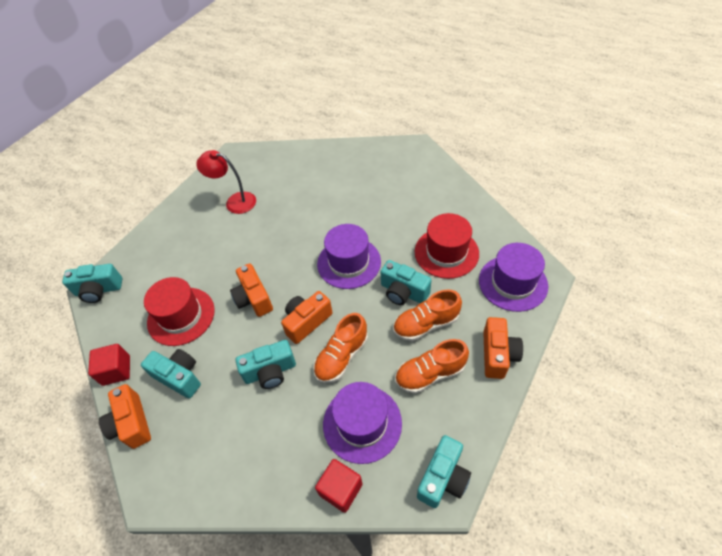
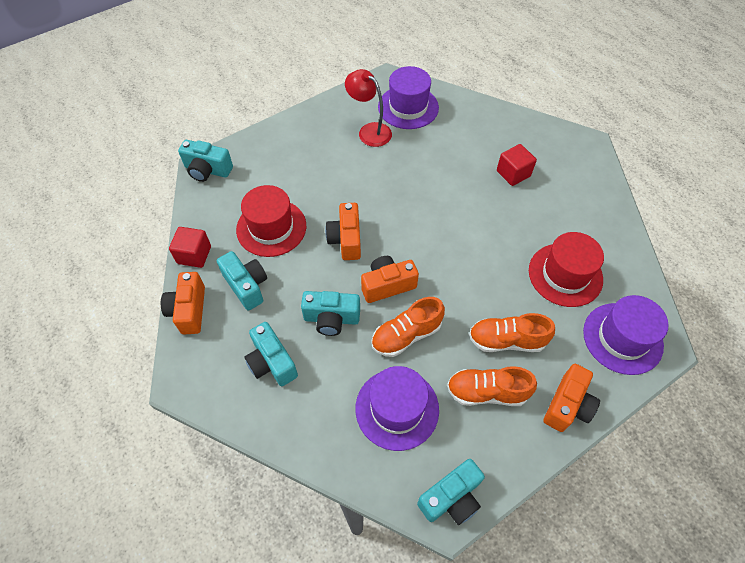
camera: 20 degrees right, 5 degrees up
red cube [315,459,363,513] -> red cube moved to [497,144,537,186]
purple hat [317,224,381,289] -> purple hat moved to [378,66,439,129]
turquoise camera [381,260,431,305] -> turquoise camera moved to [244,322,298,386]

